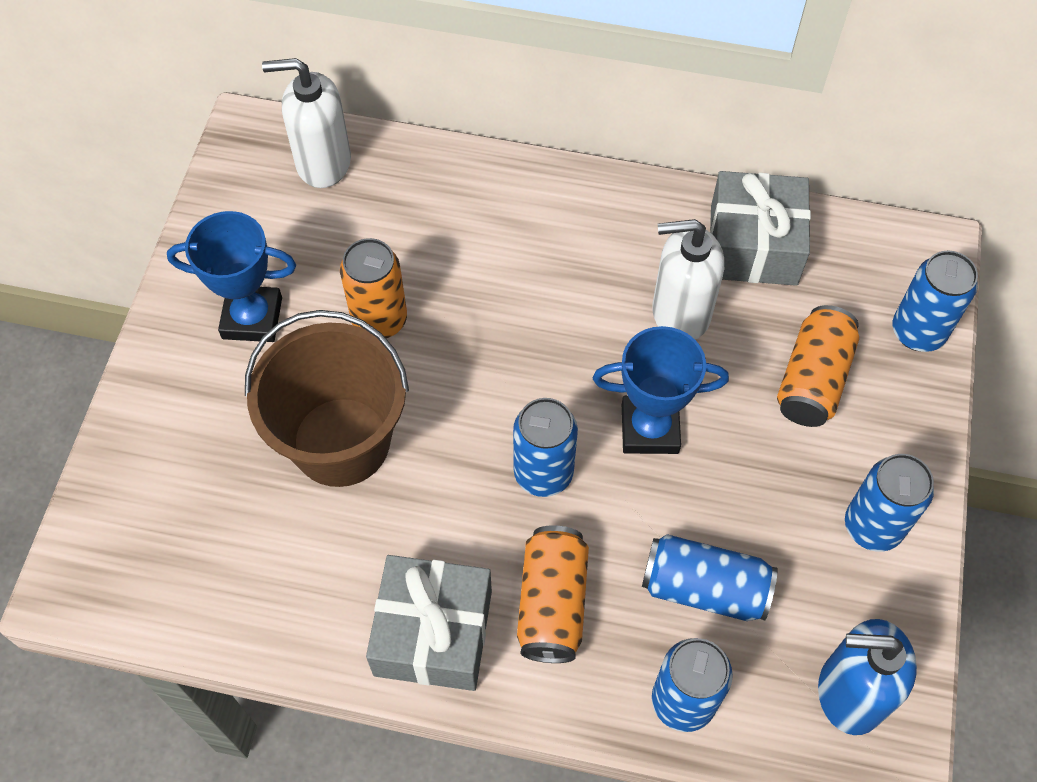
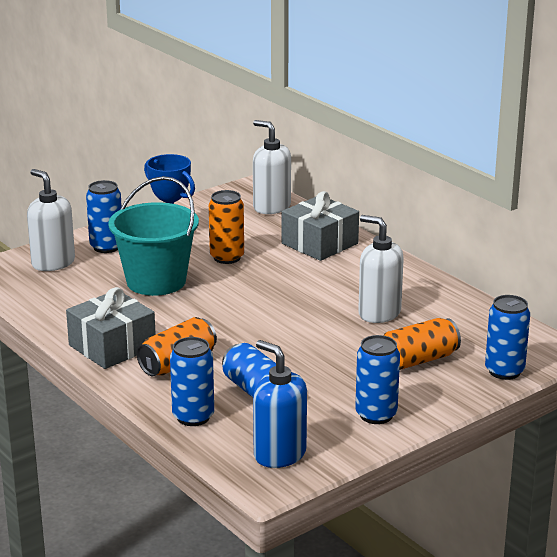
camera: 40 degrees right, 35 degrees down
brown bucket [245,310,409,487] -> turquoise bucket [108,176,199,296]
blue can [513,398,578,497] -> blue can moved to [86,180,122,253]
blue trophy [593,326,729,454] -> none
grey gift [710,171,811,286] -> grey gift moved to [282,191,359,261]
none -> white soap dispenser [27,169,75,271]

